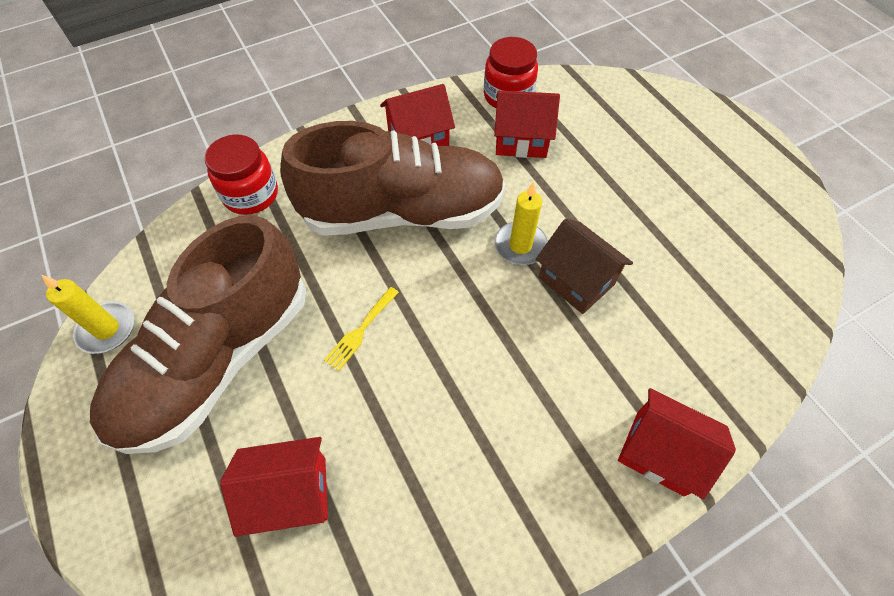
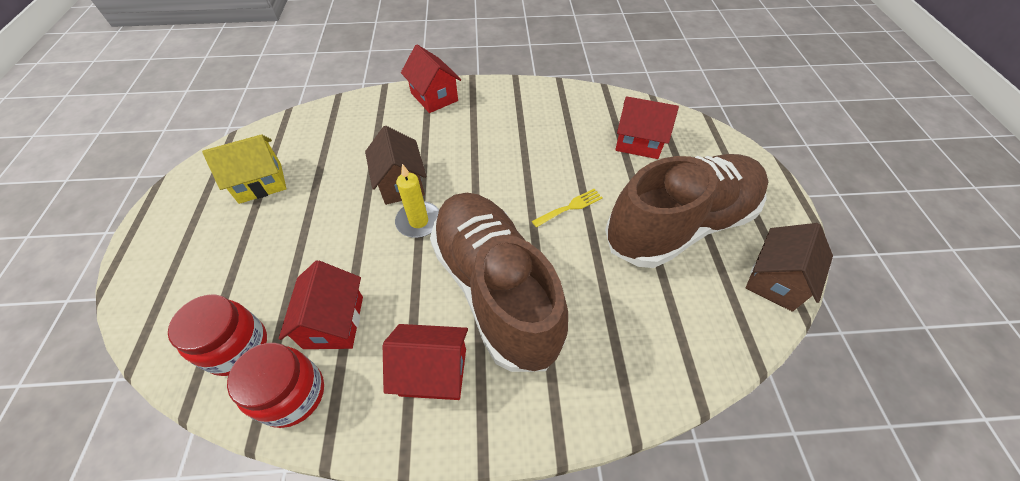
camera: 155 degrees left, 5 degrees down
yellow candle [42,275,134,354] -> brown house [746,223,833,311]
red jar [205,135,278,215] -> red jar moved to [168,295,267,376]
brown shoe [280,121,505,236] -> brown shoe turned 45 degrees clockwise [430,193,568,372]
red house [494,90,560,158] -> red house turned 60 degrees clockwise [279,261,363,349]
none -> yellow house [202,134,286,204]

